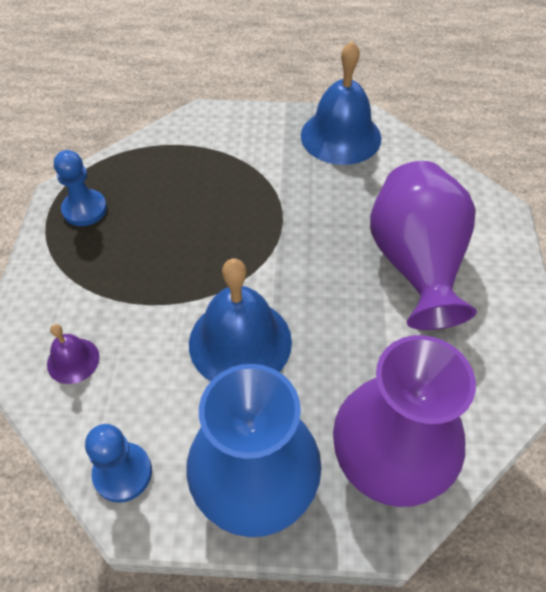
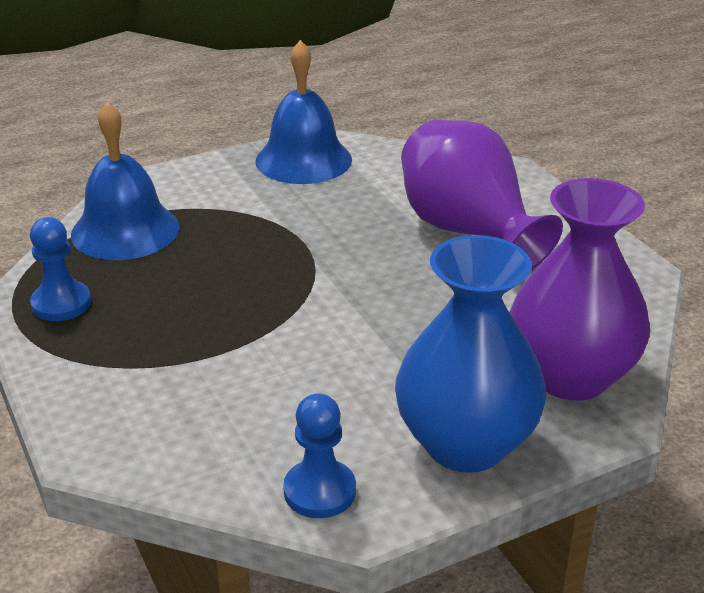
camera: 30 degrees left, 20 degrees down
purple bell [47,324,100,384] -> none
blue bell [189,259,292,381] -> blue bell moved to [71,102,179,260]

